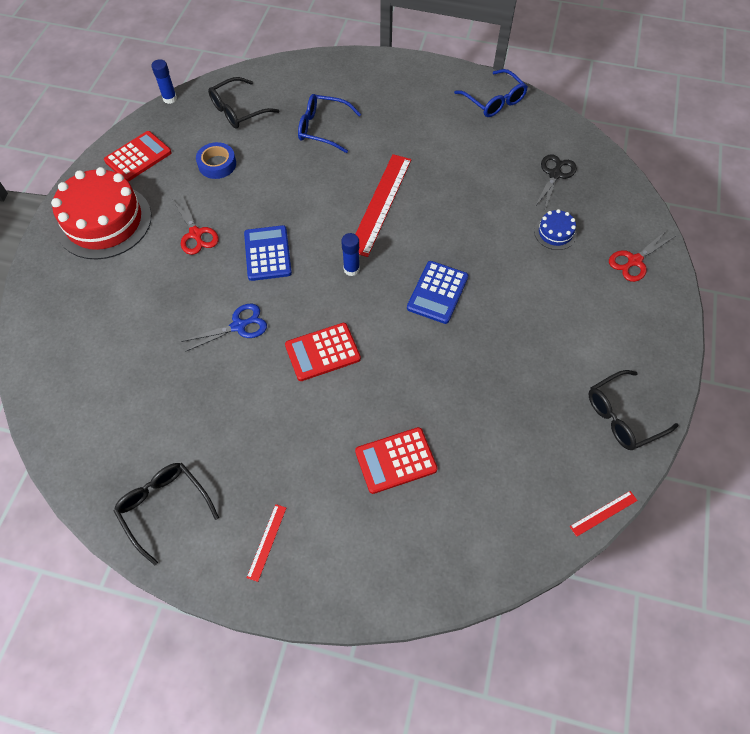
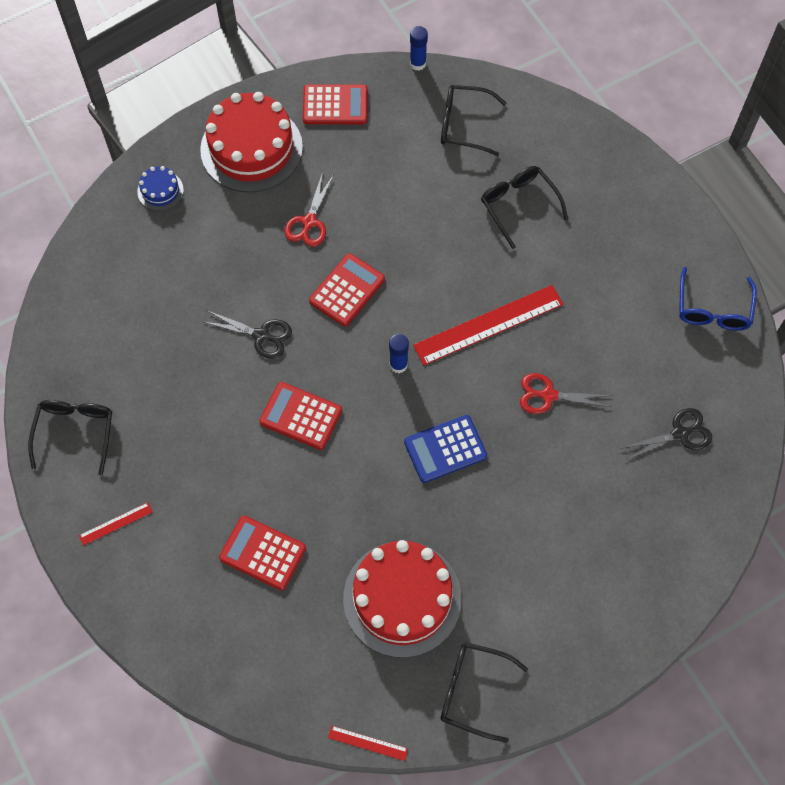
camera: 45 degrees right, 5 degrees up
blue scissors [181,304,267,352] -> black scissors [202,311,292,359]
blue tape [196,142,236,179] -> none
blue calculator [244,225,292,281] -> red calculator [309,253,385,326]
blue glasses [298,94,361,153] -> black glasses [481,166,568,249]
blue cake [534,209,577,250] -> blue cake moved to [137,166,184,211]
red scissors [609,231,675,282] -> red scissors moved to [520,373,612,414]
none -> red cake [343,540,461,658]

